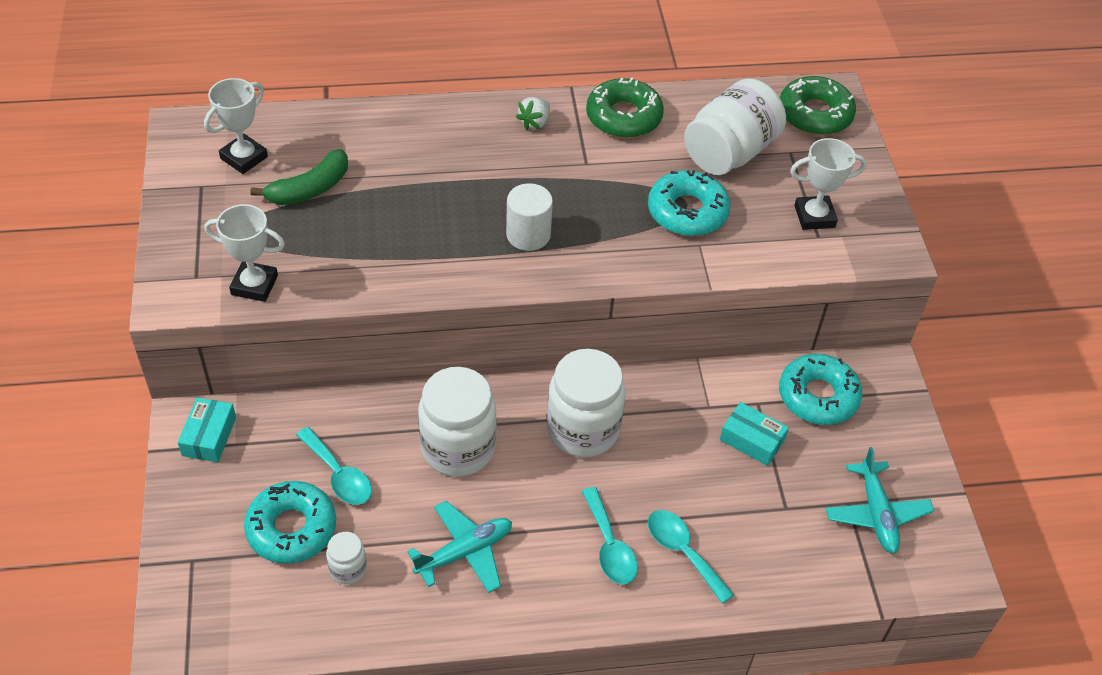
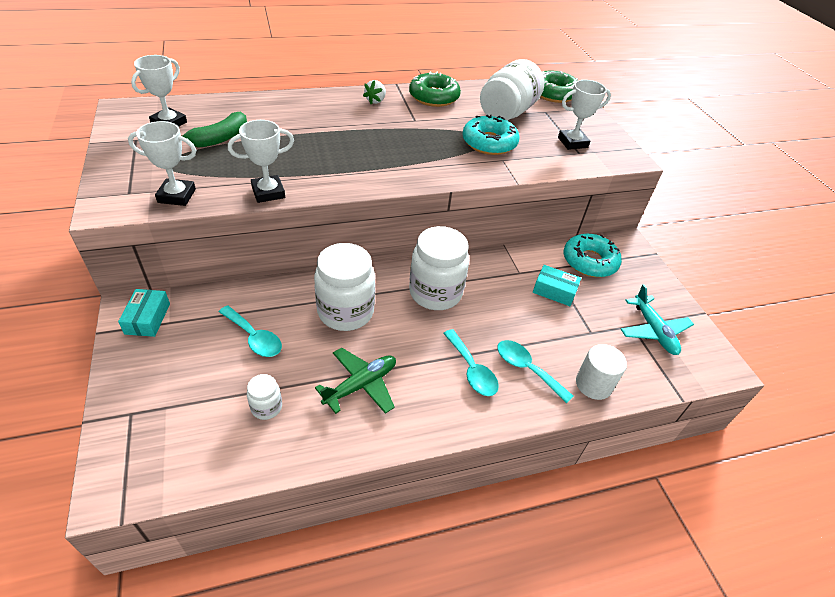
camera: 10 degrees left, 5 degrees down
turquoise donut [244,481,336,564] -> none
turquoise plane [407,501,512,593] -> green plane [315,348,396,414]
white cylinder [506,183,553,251] -> white cylinder moved to [576,344,627,400]
none -> white trophy [228,120,294,203]

